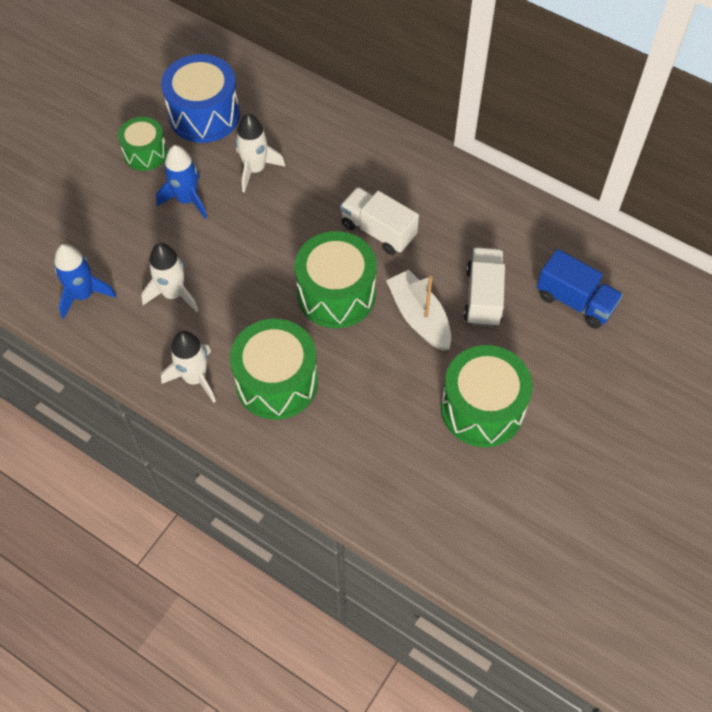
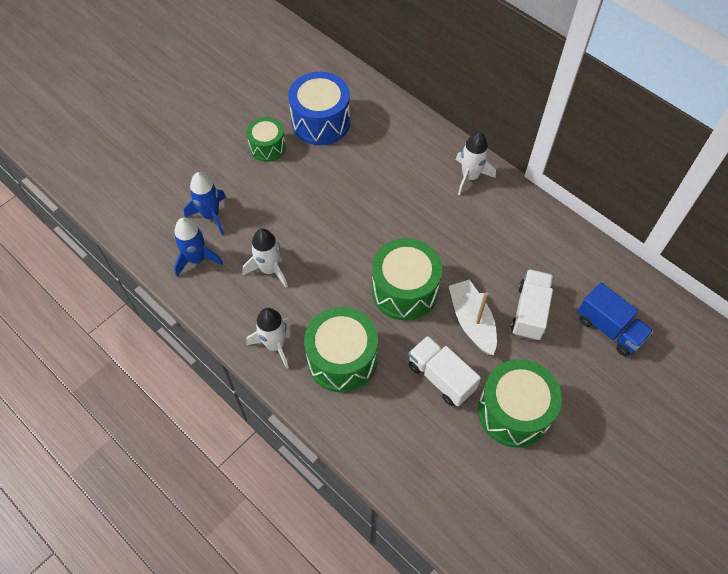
camera: 10 degrees right, 0 degrees up
blue rocket [156,145,207,219] -> blue rocket moved to [184,172,226,235]
white rocket [235,114,286,193] -> white rocket moved to [456,132,496,195]
white truck [340,187,419,255] -> white truck moved to [408,336,481,407]

